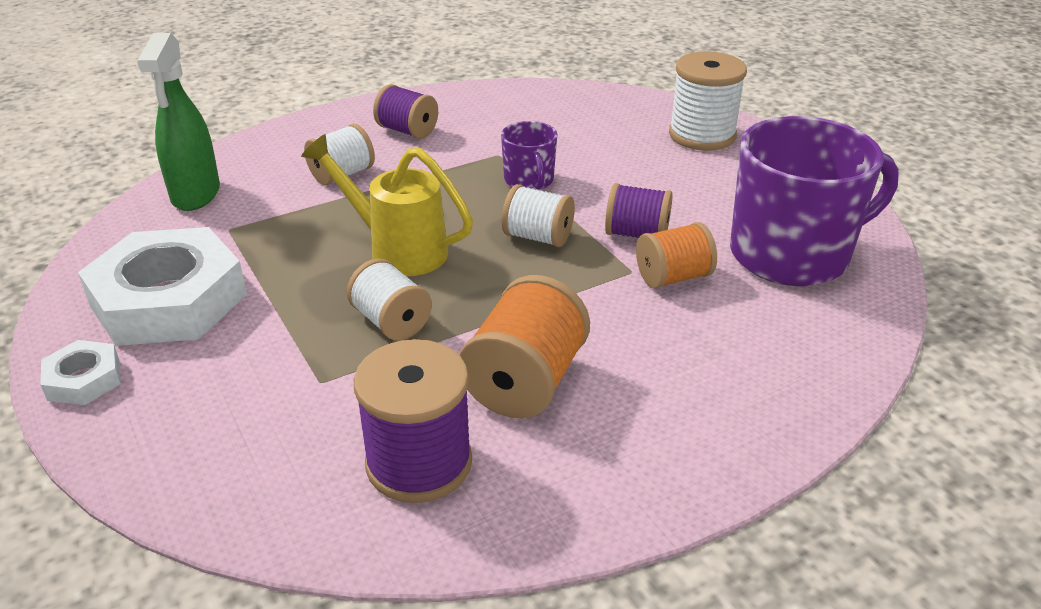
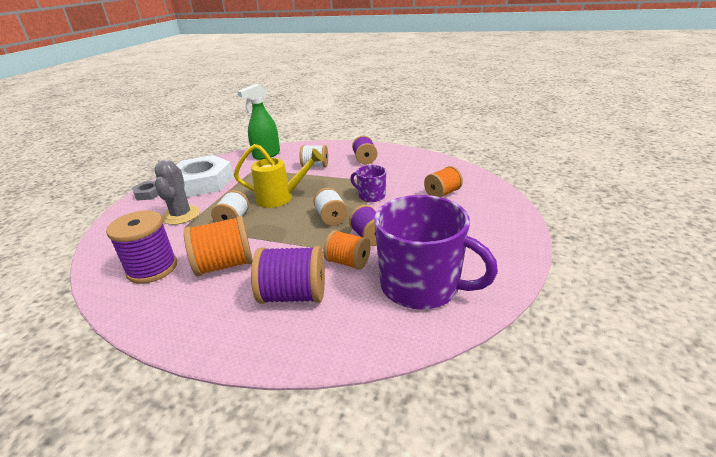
camera: 50 degrees right, 5 degrees down
white nut [40,340,121,405] -> grey nut [132,181,159,201]
yellow watering can [301,134,473,276] -> yellow watering can turned 105 degrees clockwise [234,144,324,208]
purple mug [501,121,557,190] -> purple mug turned 90 degrees clockwise [350,165,386,202]
white spool [669,51,747,151] -> none
none -> grey cactus [155,160,200,225]
none -> purple spool [251,246,325,304]
none -> orange spool [424,166,463,197]

